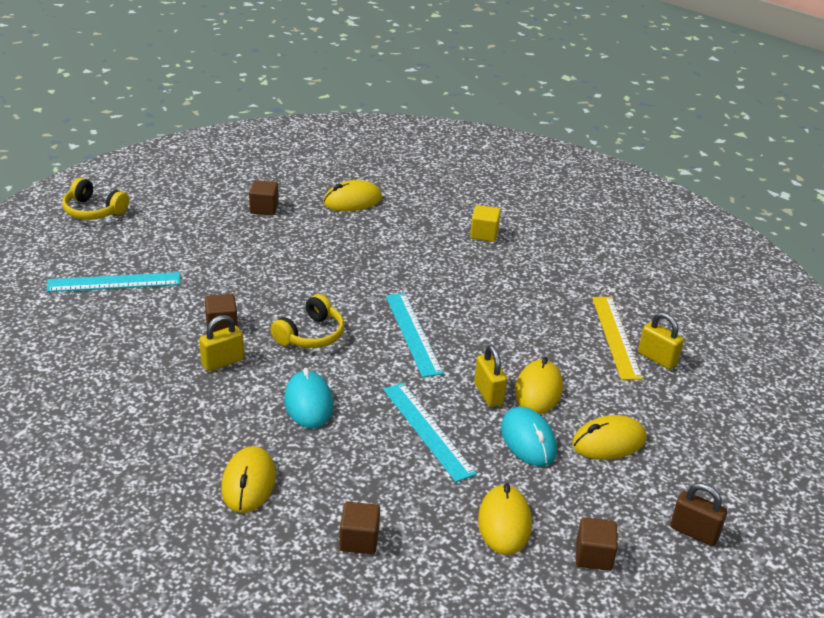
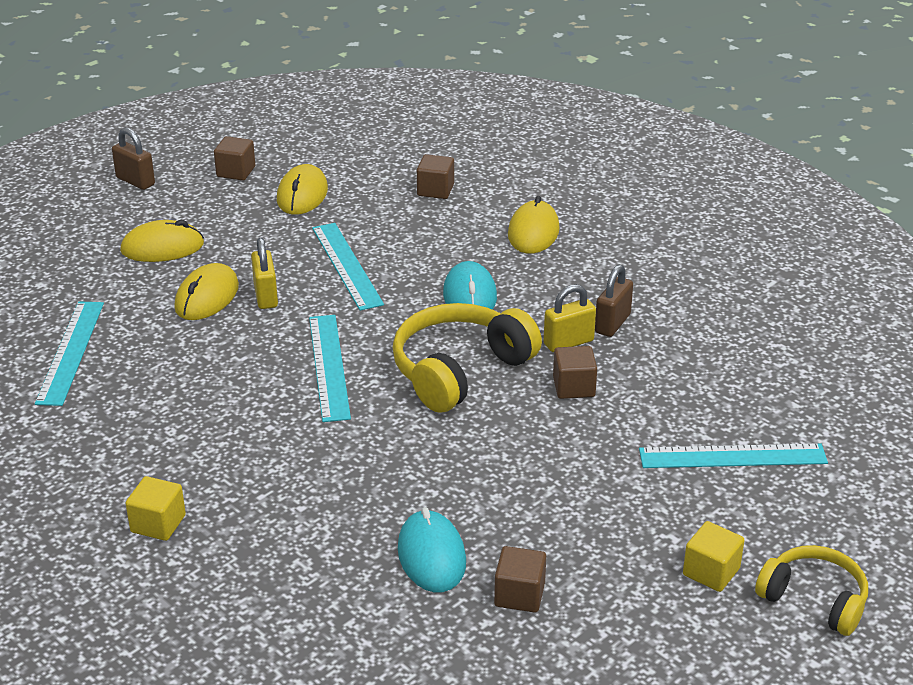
camera: 170 degrees left, 0 degrees up
yellow headphones [270,294,344,348] -> yellow headphones [392,303,542,413], size x1.59
yellow mouse [323,180,382,211] -> none
turquoise mouse [501,407,557,466] -> turquoise mouse moved to [398,507,466,592]
yellow ruler [592,297,643,380] -> turquoise ruler [35,302,104,406]
yellow padlock [638,312,684,369] -> none
none -> brown padlock [595,265,633,337]
none -> yellow cube [683,521,744,592]

